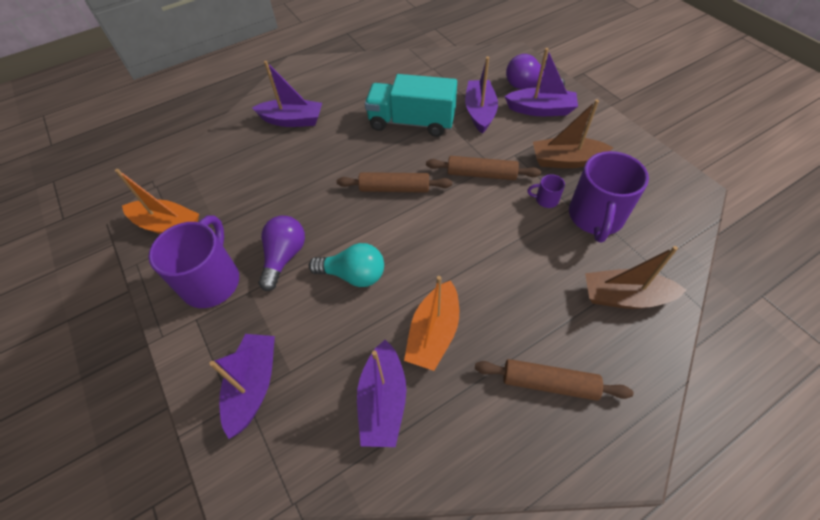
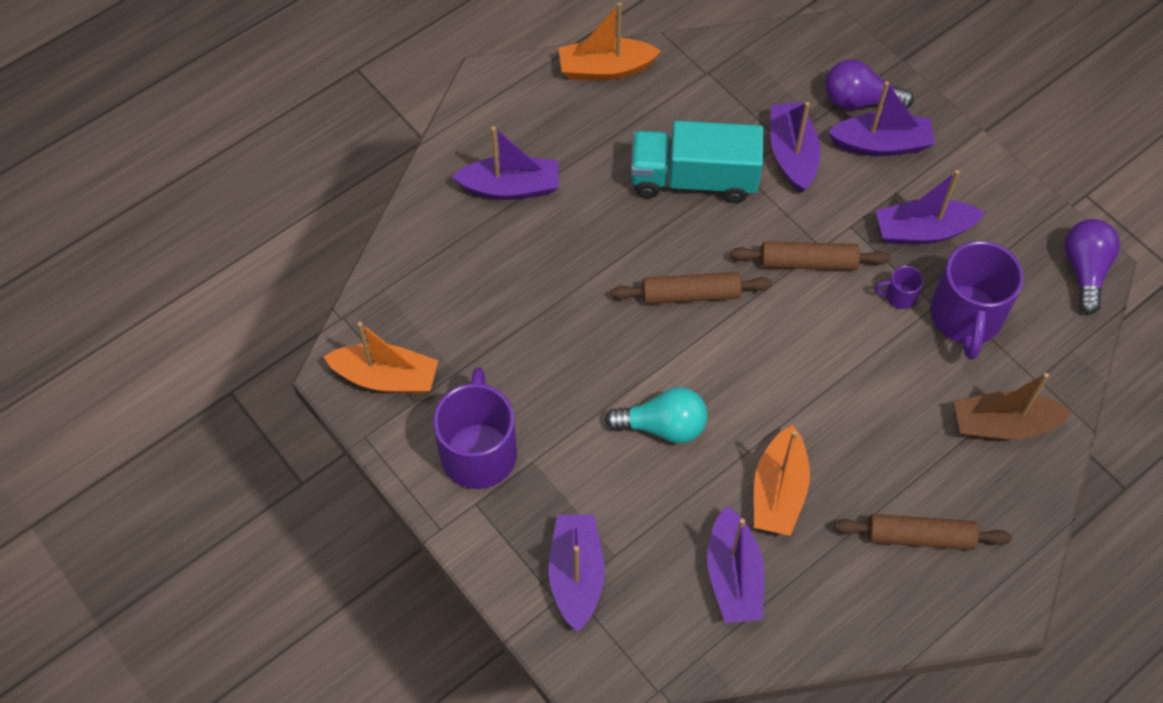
camera: 10 degrees left, 5 degrees up
purple light bulb [259,216,305,291] -> purple light bulb moved to [1064,219,1120,315]
brown boat [533,100,613,168] -> purple boat [876,170,985,244]
none -> orange boat [559,2,661,80]

